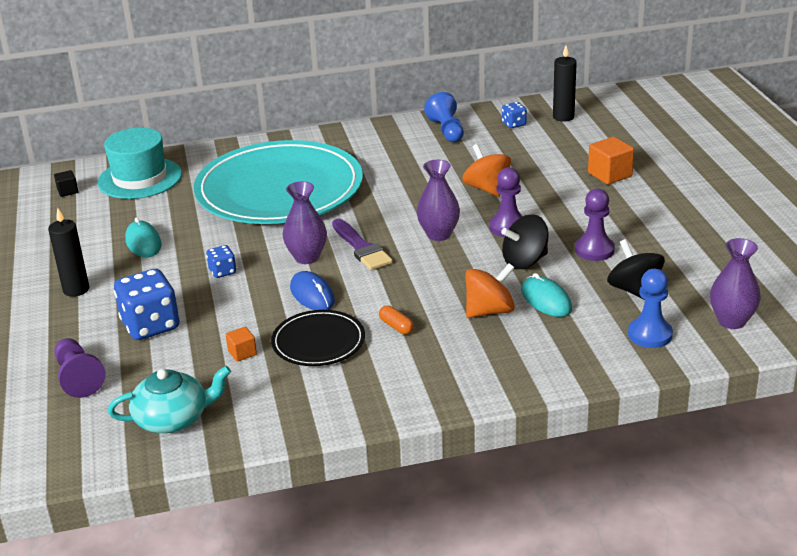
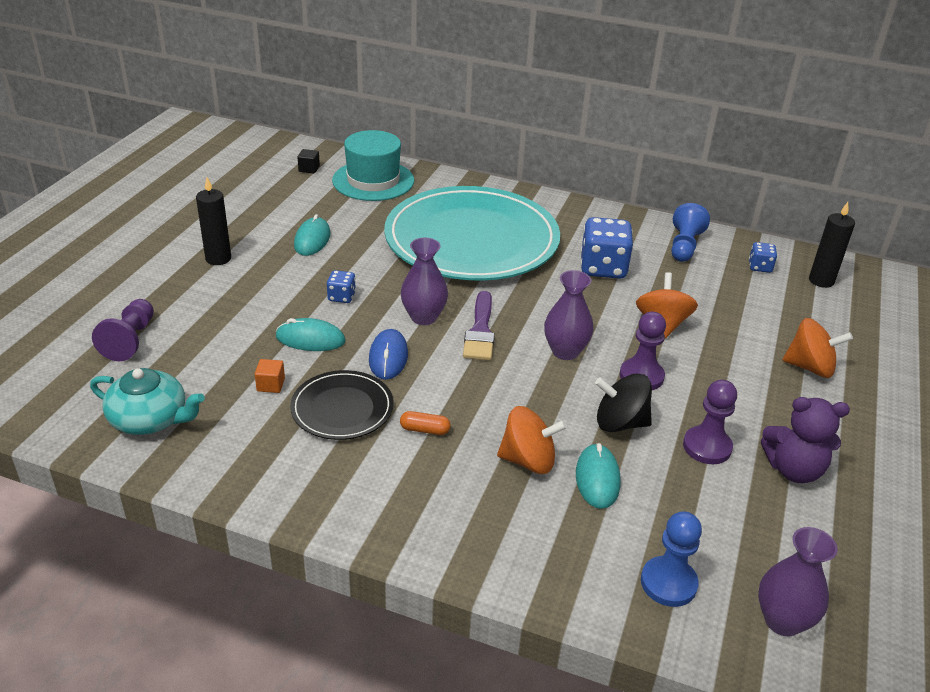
camera: 30 degrees right, 5 degrees up
blue dice [114,269,180,340] -> blue dice moved to [581,217,633,279]
orange capsule [379,305,414,335] -> orange capsule turned 75 degrees counterclockwise [400,411,451,435]
orange cube [588,137,634,184] -> orange spinning top [783,318,853,378]
black spinning top [607,239,665,300] -> none
none -> turquoise mouse [275,318,345,351]
none -> purple teddy bear [761,397,850,483]

